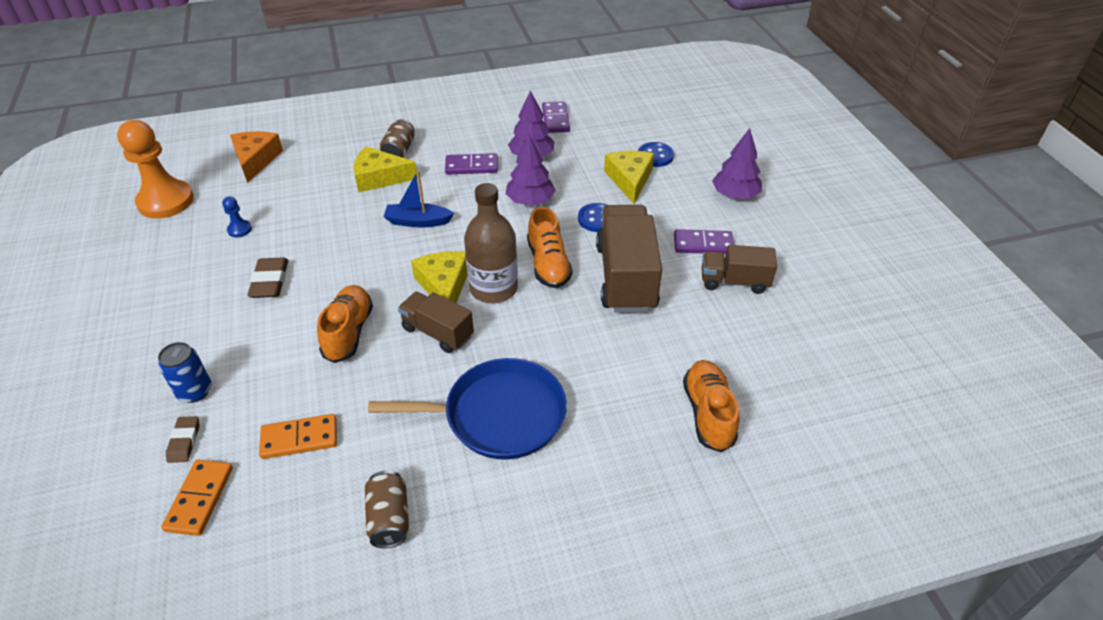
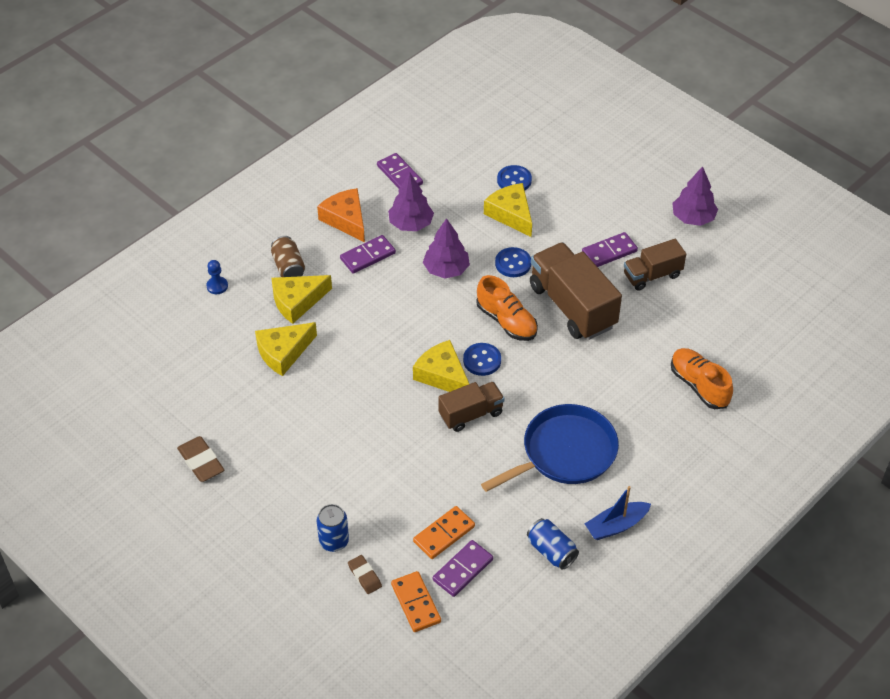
camera: 30 degrees left, 5 degrees up
orange pawn [117,120,194,218] -> none
blue pawn [222,197,252,237] -> blue pawn moved to [206,260,228,294]
orange cheese [230,131,283,183] -> orange cheese moved to [317,188,365,242]
brown eraser [247,257,288,298] -> brown eraser moved to [177,436,224,482]
orange shoe [317,285,373,363] -> none
brown can [365,471,409,548] -> blue can [527,518,579,570]
blue boat [383,171,454,227] -> blue boat moved to [585,486,651,540]
brown truck [398,292,474,353] -> brown truck turned 150 degrees clockwise [439,382,505,432]
brown bottle [464,183,518,303] -> blue button [463,343,501,376]
purple tree [712,128,762,199] -> purple tree moved to [672,166,718,226]
none -> yellow cheese [255,322,317,376]
none -> purple domino [433,540,493,597]

